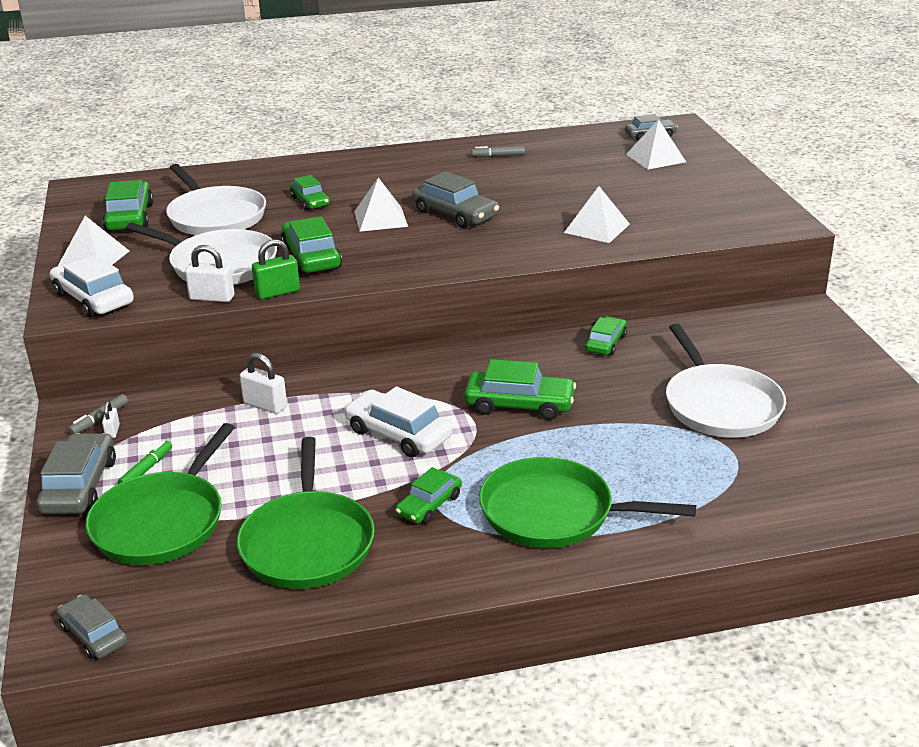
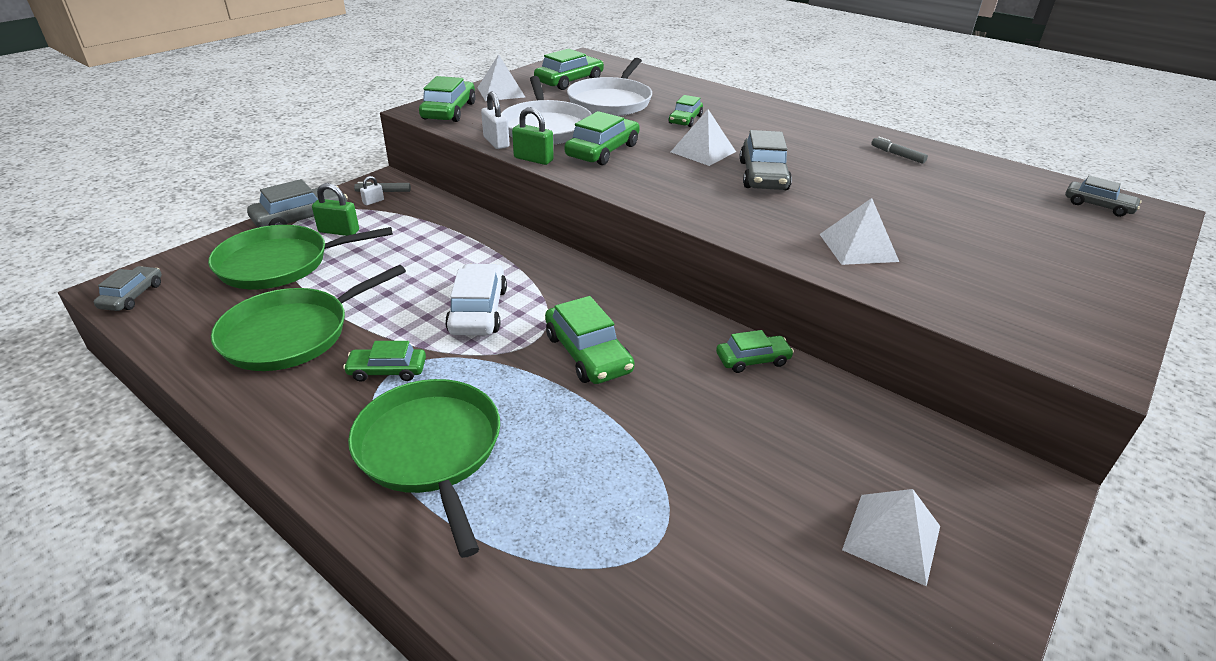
camera: 50 degrees right, 5 degrees up
white car [50,255,134,317] -> green car [419,76,476,122]
green marker [118,440,172,484] -> green padlock [312,183,359,236]
white padlock [240,353,287,414] -> none
white pyramid [626,119,686,169] -> white pyramid moved to [842,489,940,586]
white pan [666,324,786,438] -> none

